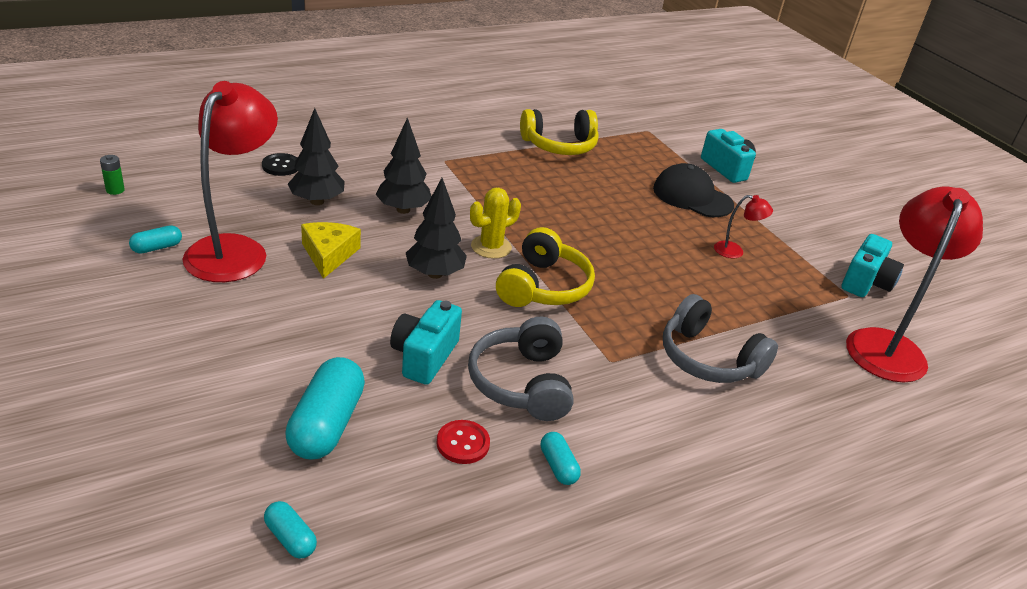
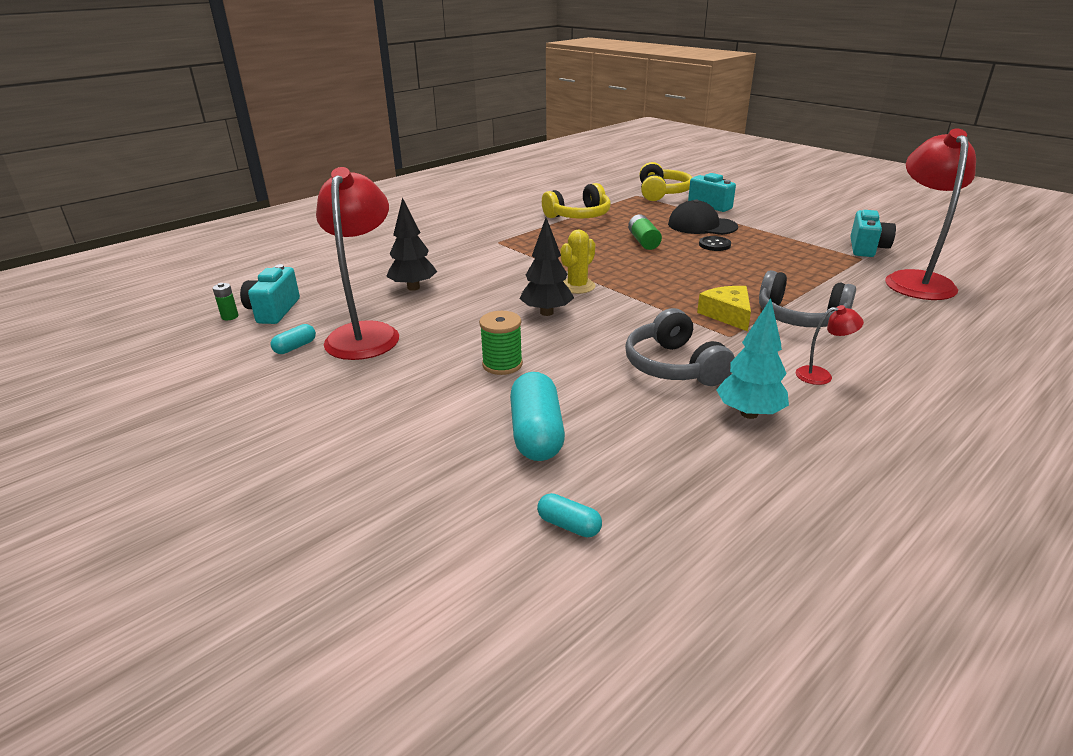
camera: 10 degrees left, 5 degrees down
black button [262,153,298,176] -> black button moved to [699,236,731,251]
yellow cheese [301,222,361,279] -> yellow cheese moved to [697,286,751,331]
black tree [375,117,431,214] -> none
turquoise camera [390,300,462,385] -> turquoise camera moved to [240,264,300,324]
red button [436,420,490,464] -> none
yellow headphones [496,227,595,307] -> yellow headphones moved to [639,162,692,201]
turquoise capsule [541,432,581,485] -> turquoise tree [716,298,789,419]
red lamp [714,195,773,258] -> red lamp moved to [796,305,864,385]
none -> green spool [479,311,523,375]
none -> green battery [628,214,662,250]

